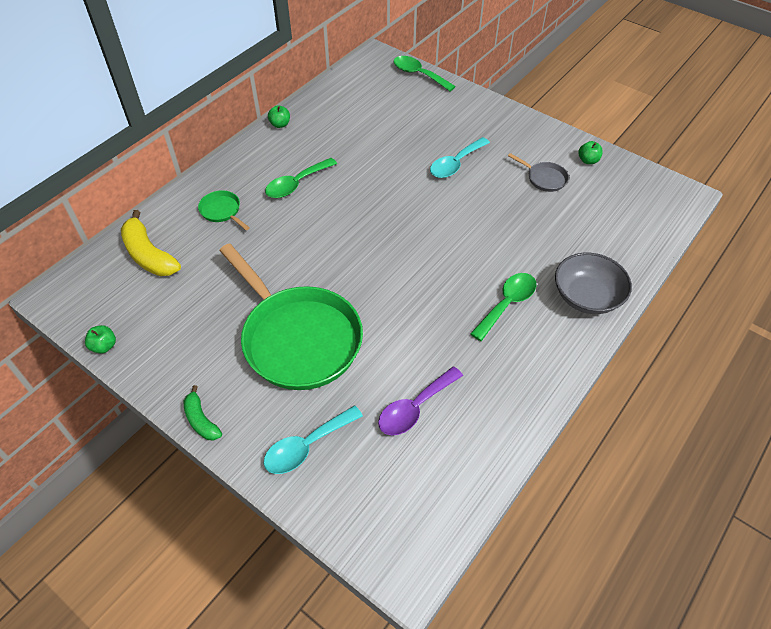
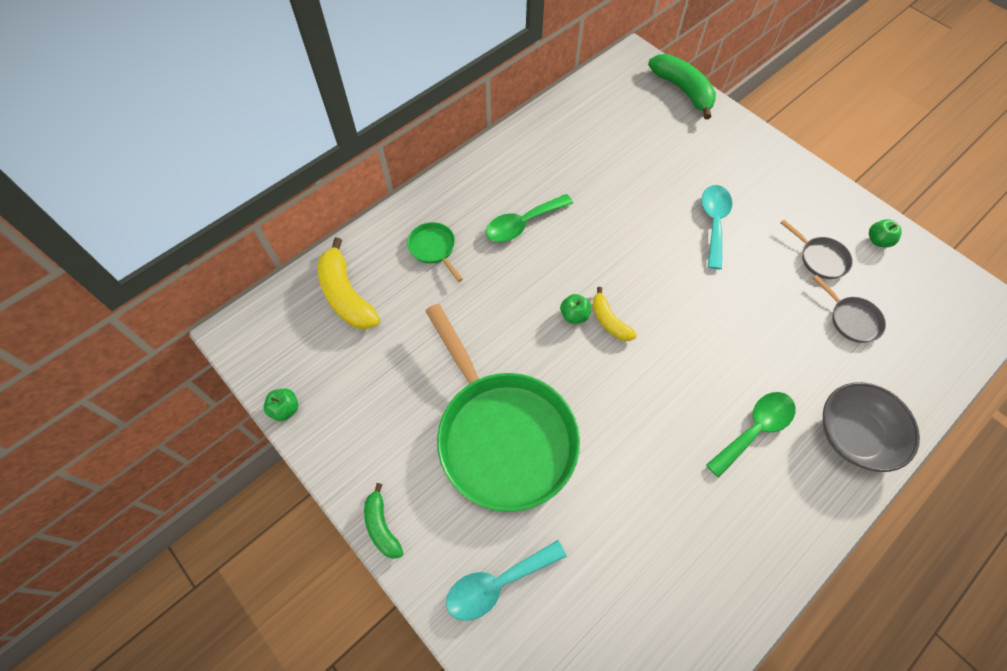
camera: 10 degrees right, 10 degrees up
green apple [268,105,290,128] -> green apple moved to [560,294,591,324]
purple spoon [378,367,463,435] -> none
green spoon [394,56,456,91] -> green banana [648,54,716,119]
turquoise spoon [430,137,490,178] -> turquoise spoon turned 135 degrees clockwise [702,185,732,269]
none -> yellow banana [592,287,637,341]
none -> grey pan [813,275,886,343]

